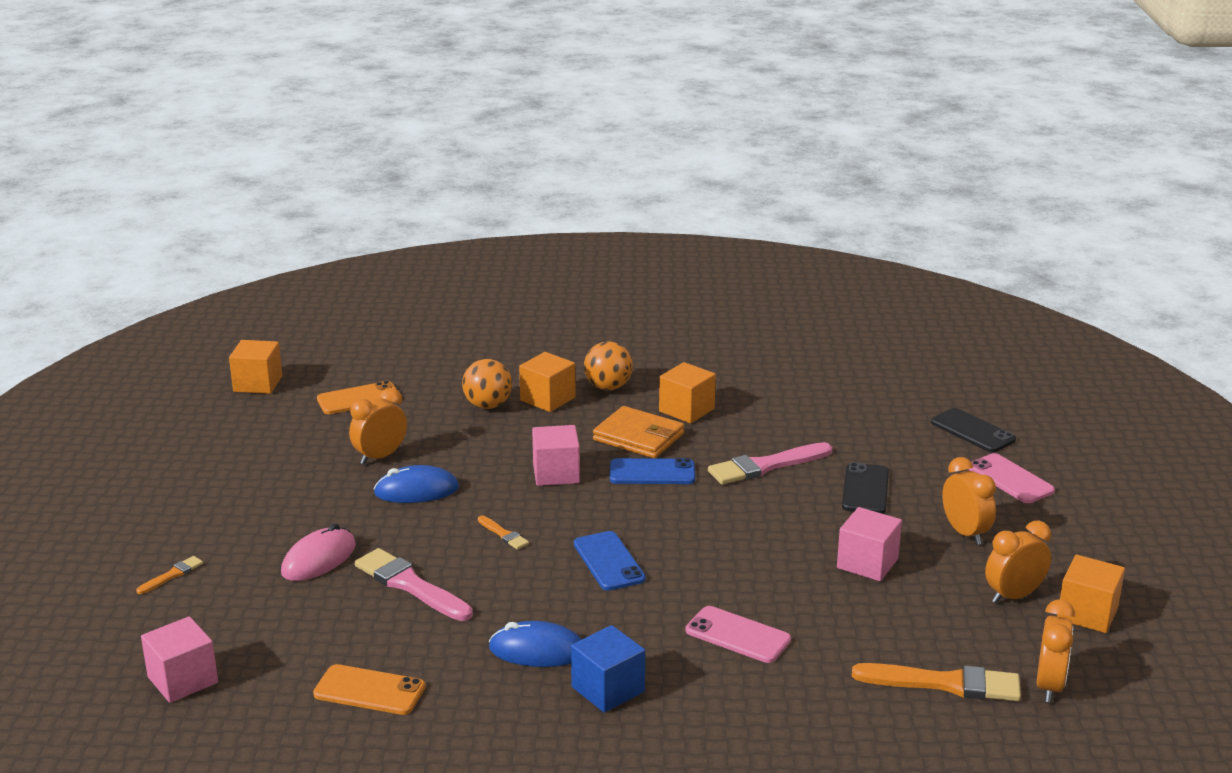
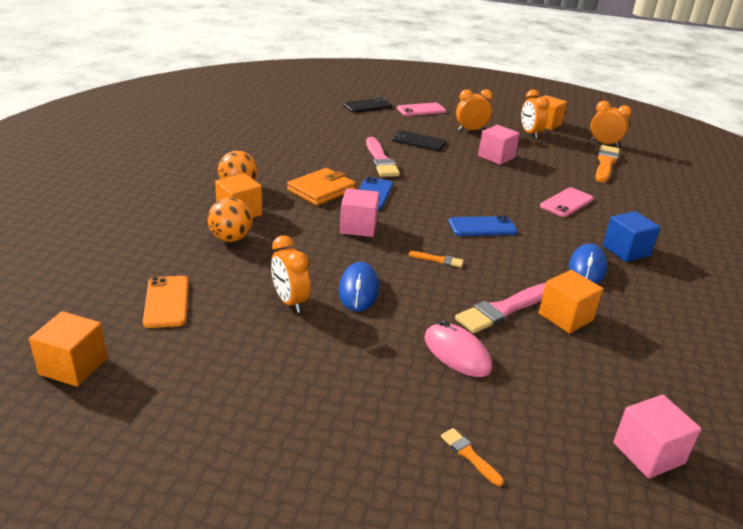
camera: 80 degrees left, 5 degrees up
orange phone [313,664,426,715] -> none
orange brush [478,515,529,549] -> orange brush turned 45 degrees clockwise [409,251,464,267]
orange cube [659,362,716,423] -> orange cube moved to [538,270,603,333]

